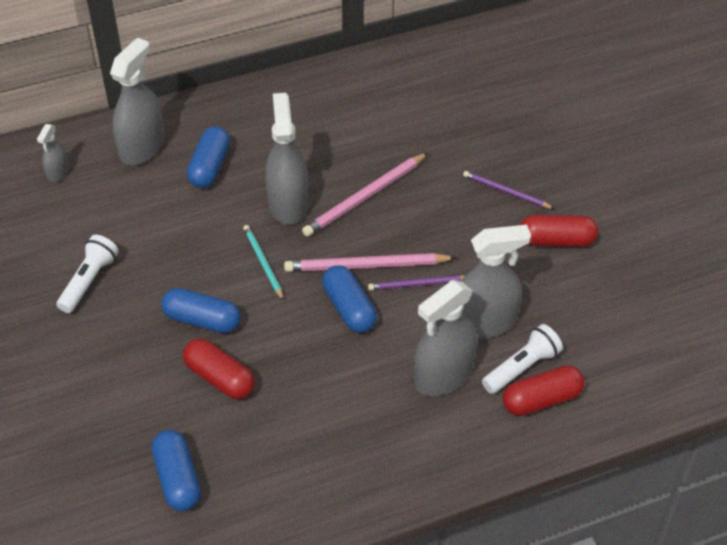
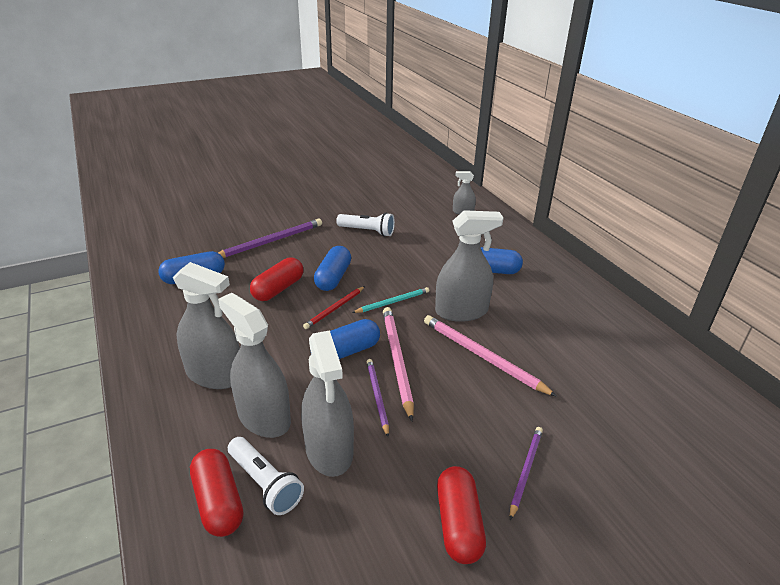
camera: 85 degrees right, 15 degrees down
grey spray bottle [110,38,165,165] -> grey spray bottle moved to [173,262,240,389]
none -> purple pencil [218,219,322,258]
none -> red pencil [303,286,365,329]

